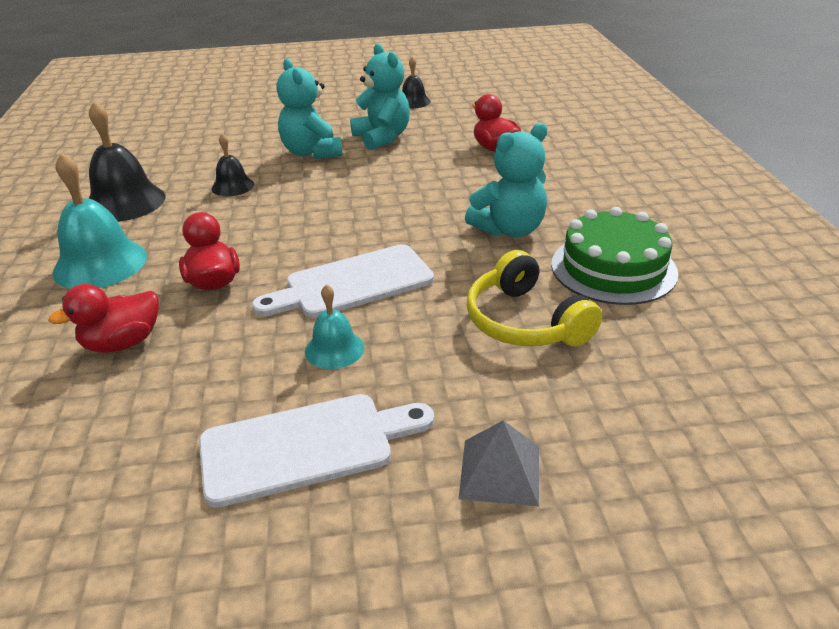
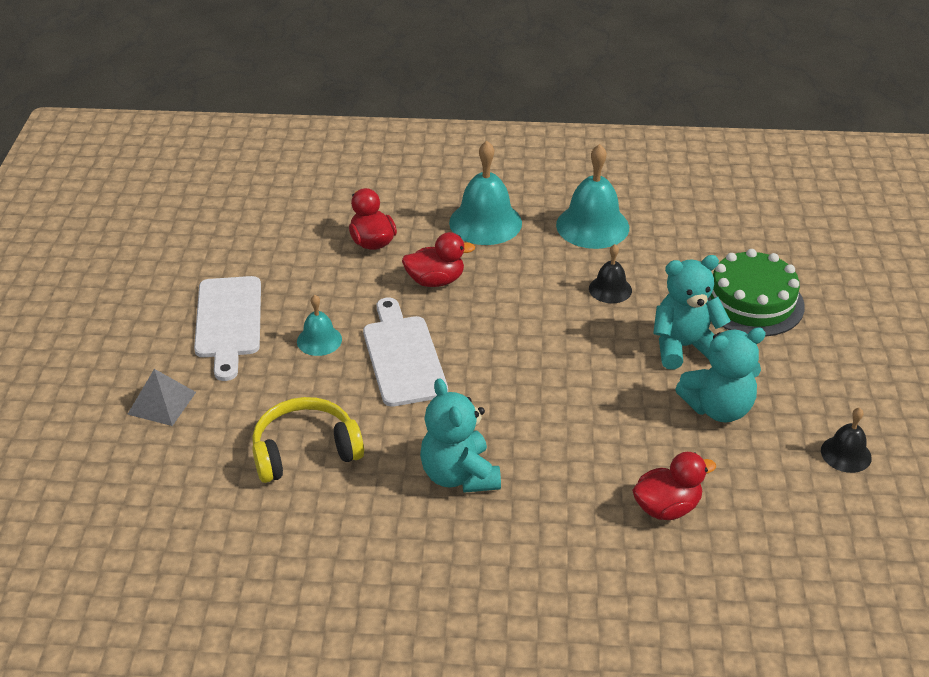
camera: 100 degrees right, 5 degrees up
black bell [89,101,166,222] -> turquoise bell [556,144,629,249]
green cake [551,207,678,305] -> green cake moved to [708,249,805,337]

